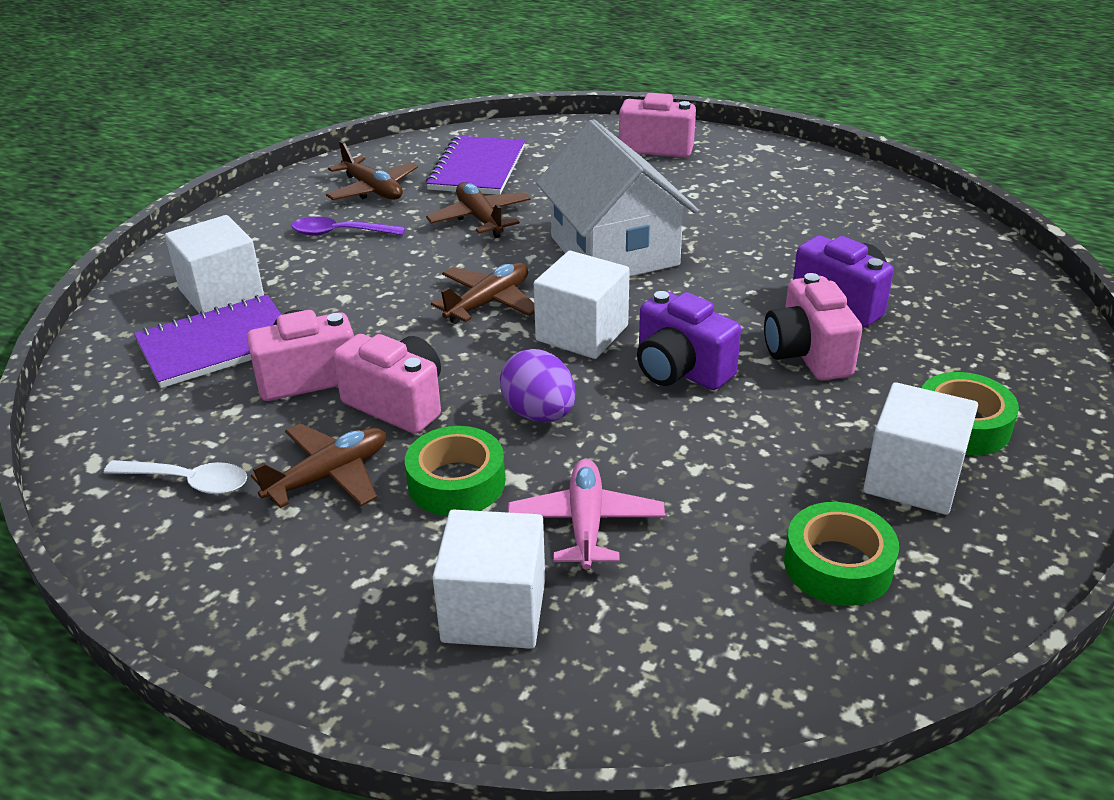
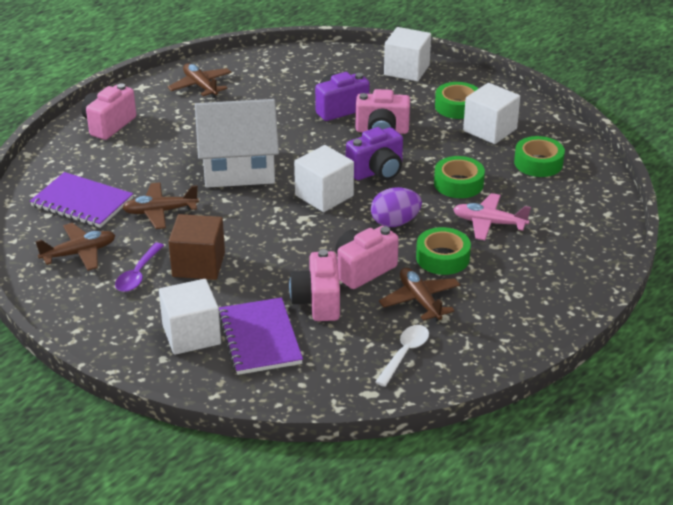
camera: 75 degrees left, 0 degrees up
brown plane [431,262,535,324] -> brown plane moved to [168,63,232,98]
white cube [433,510,545,649] -> white cube moved to [384,27,431,81]
none -> brown cube [169,214,225,280]
none -> green tape [434,156,485,198]

